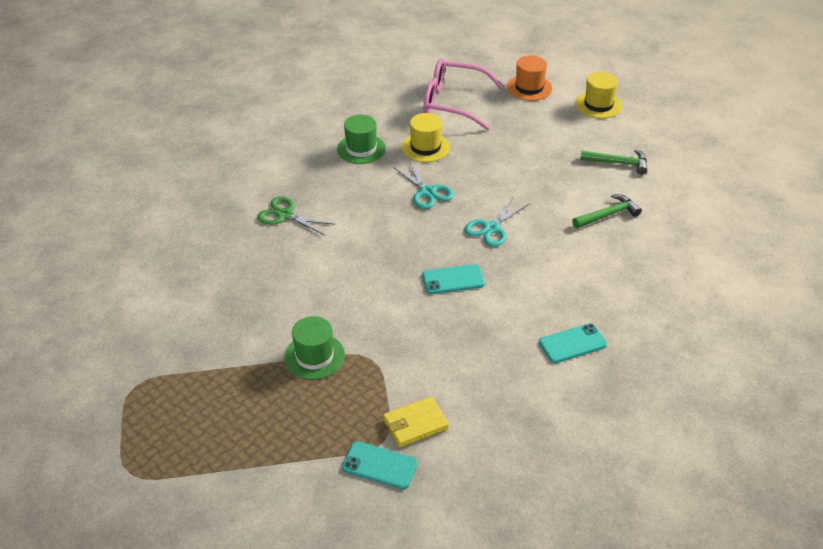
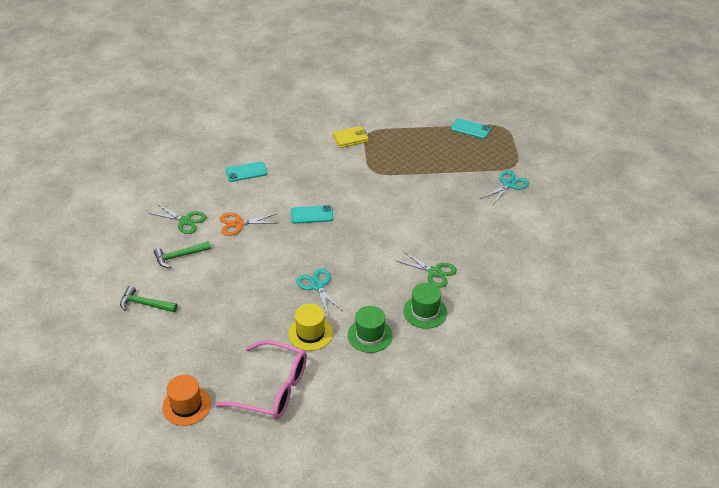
camera: 175 degrees left, 0 degrees up
green hat [284,316,345,380] -> green hat moved to [403,283,447,329]
turquoise phone [342,441,418,489] -> turquoise phone moved to [451,118,491,139]
turquoise scissors [465,197,530,247] -> turquoise scissors moved to [480,170,529,206]
yellow hat [576,72,622,118] -> none
none -> green scissors [148,204,206,234]
none -> orange scissors [220,213,276,236]

